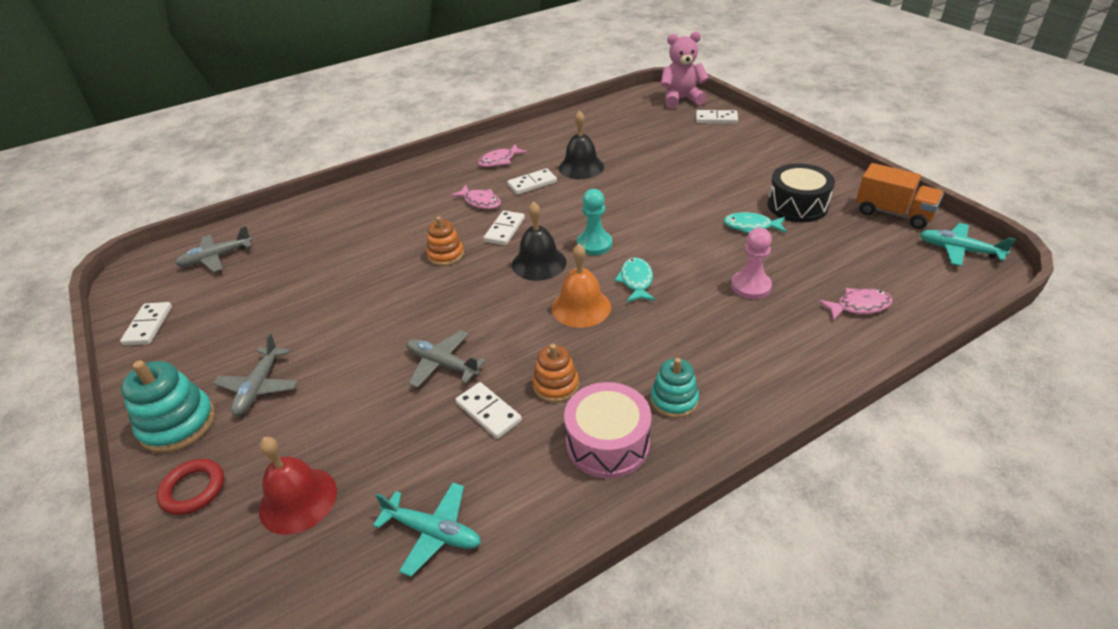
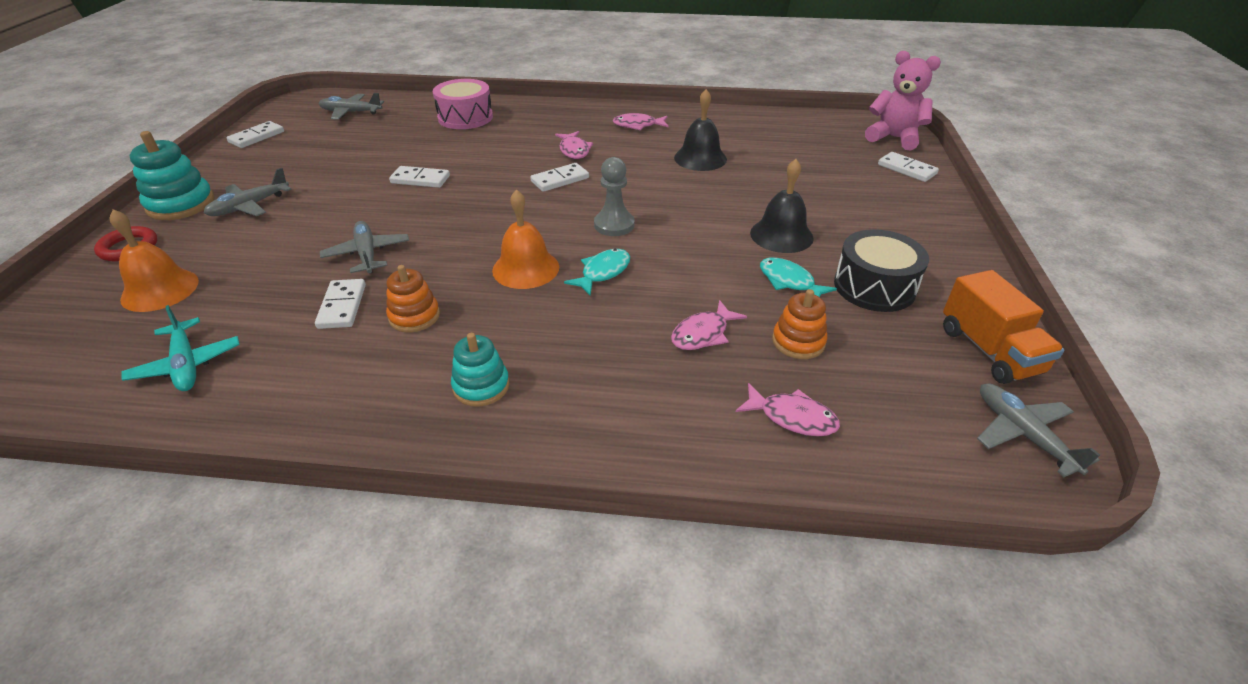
camera: 35 degrees right, 0 degrees up
red bell [259,437,337,535] -> orange bell [109,209,199,312]
orange stacking toy [426,217,464,266] -> orange stacking toy moved to [772,289,827,359]
white domino [507,168,557,195] -> white domino moved to [389,166,450,188]
black bell [512,201,567,281] -> black bell moved to [750,159,814,253]
pink drum [564,382,651,478] -> pink drum moved to [433,79,493,129]
turquoise pawn [577,189,612,255] -> grey pawn [594,157,635,236]
pink pawn [731,228,772,299] -> pink fish [671,300,747,350]
turquoise plane [920,223,1016,266] -> grey plane [977,383,1100,477]

